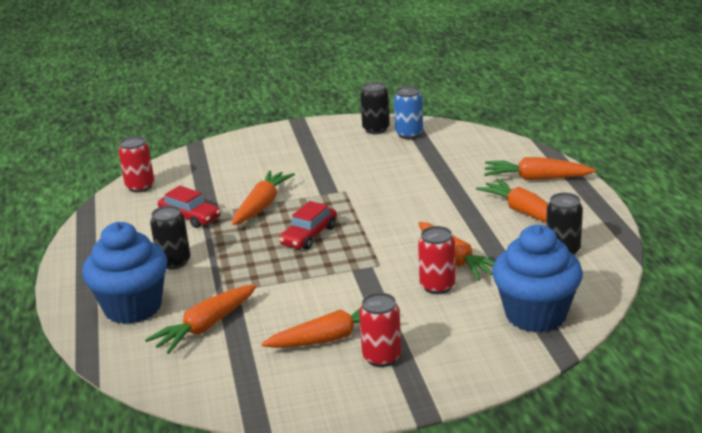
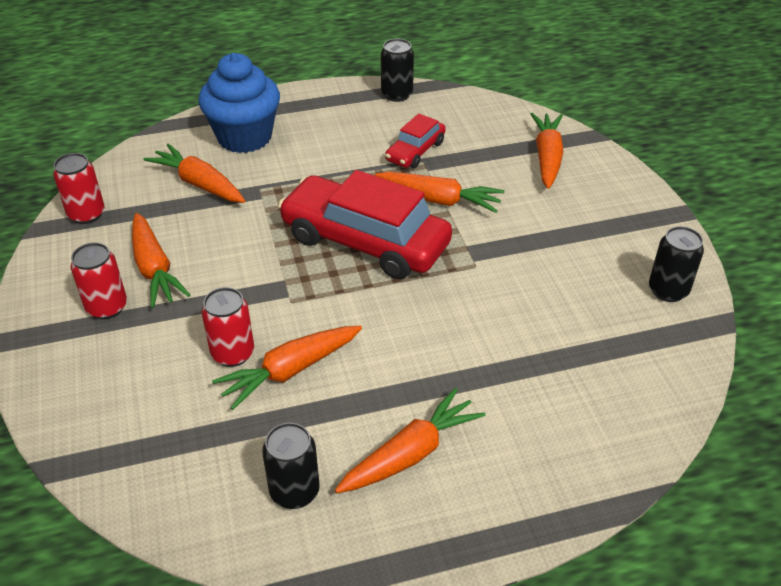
camera: 85 degrees right, 15 degrees up
red can [118,136,155,193] -> red can moved to [53,153,105,224]
black can [150,205,191,270] -> black can moved to [381,39,414,102]
red car [279,201,337,250] -> red car [278,170,452,279], size x2.01
blue can [394,86,423,139] -> none
orange carrot [484,157,596,180] -> orange carrot moved to [531,113,564,189]
blue cupcake [492,225,583,333] -> none

